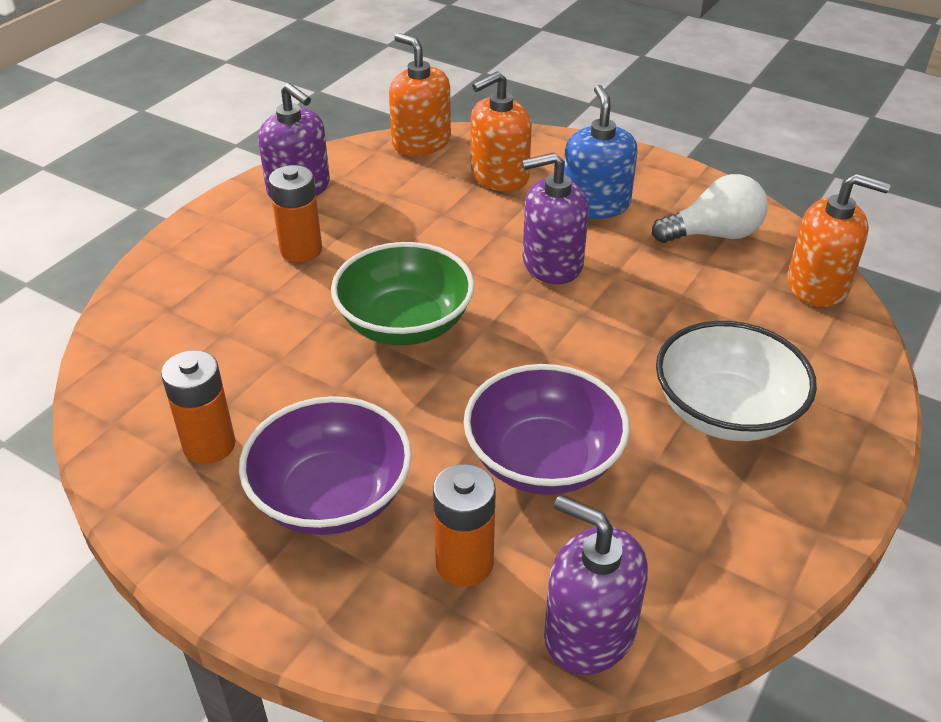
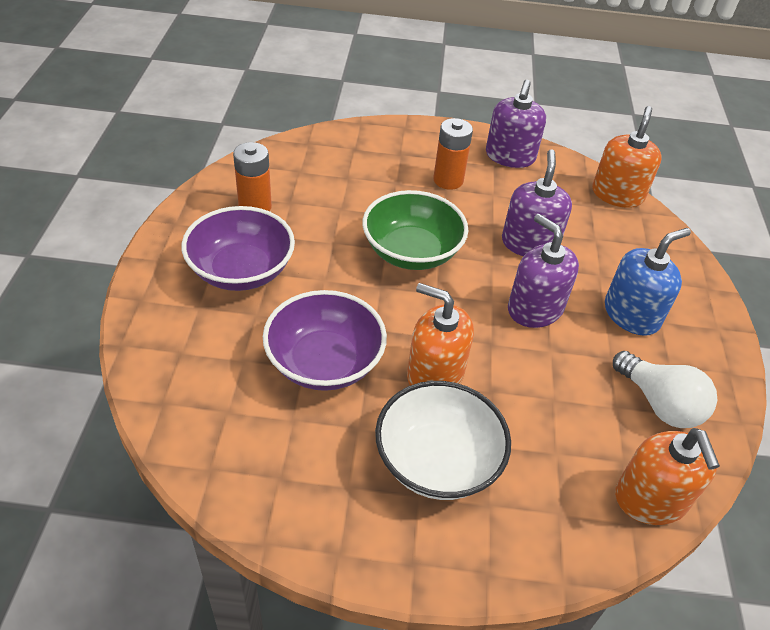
camera: 60 degrees right, 5 degrees up
orange battery [433,464,496,587] -> none
orange soap dispenser [470,71,532,191] -> orange soap dispenser moved to [407,283,474,386]
purple soap dispenser [544,496,648,675] -> purple soap dispenser moved to [502,150,572,256]

